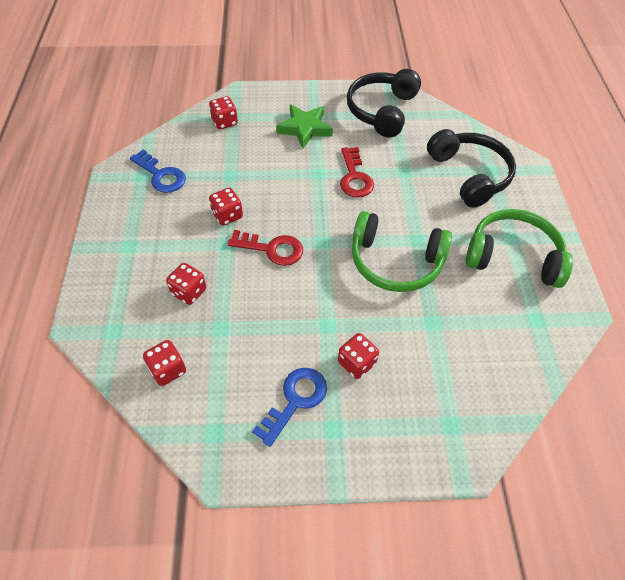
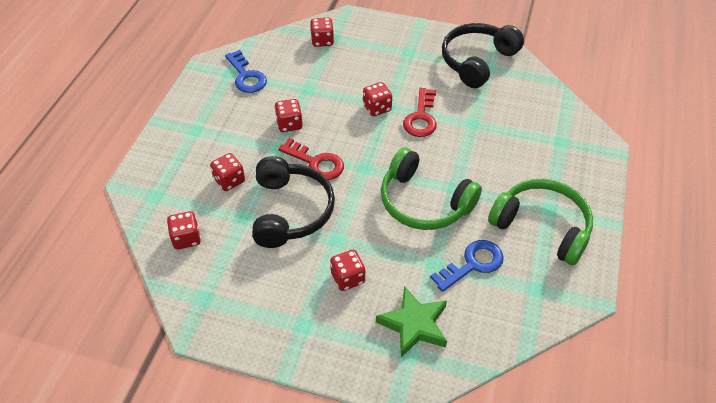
camera: 20 degrees right, 5 degrees down
blue key [252,368,327,447] -> blue key moved to [430,240,504,292]
green star [276,105,333,148] -> green star moved to [376,286,447,357]
black headphones [427,129,516,208] -> black headphones moved to [252,156,335,248]
none -> red dice [363,82,392,116]

